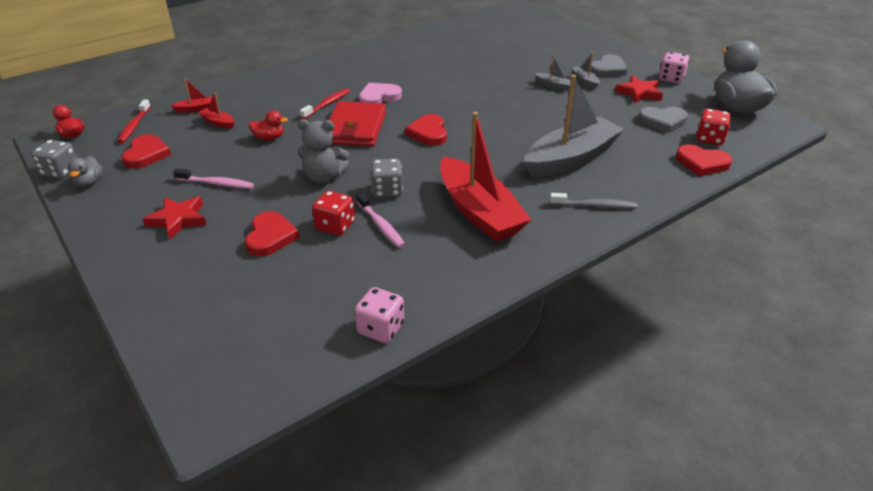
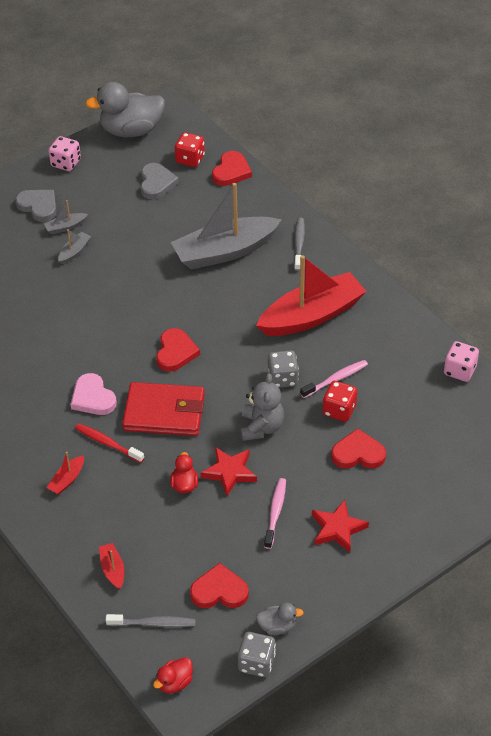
camera: 90 degrees left, 10 degrees up
red toothbrush [117,99,151,143] -> grey toothbrush [106,614,196,627]
red boat [198,92,234,129] -> red boat moved to [46,451,84,495]
red heart [405,114,447,146] -> red heart turned 75 degrees counterclockwise [156,328,200,372]
grey boat [524,75,624,177] -> grey boat turned 75 degrees counterclockwise [171,183,281,269]
red star [615,76,663,104] -> red star moved to [200,447,257,496]

